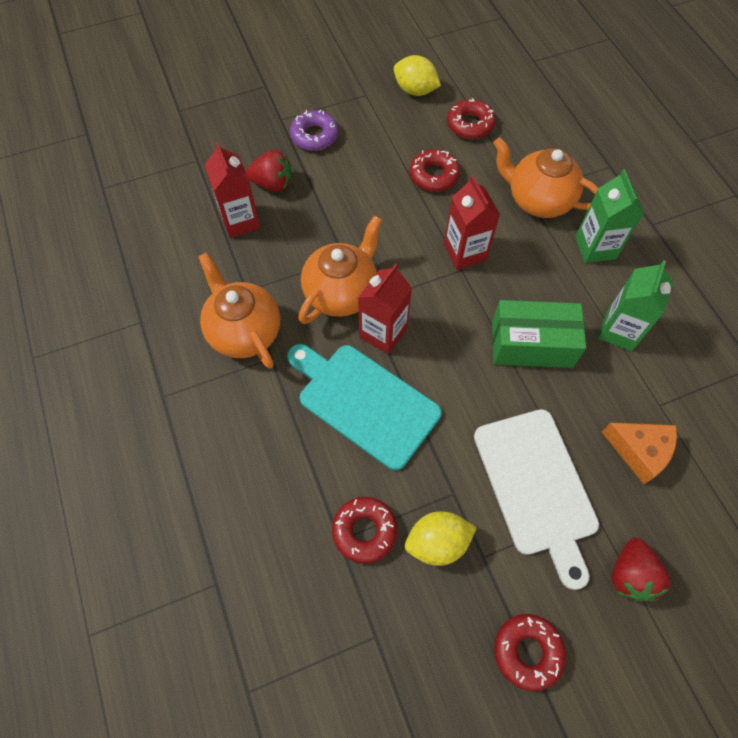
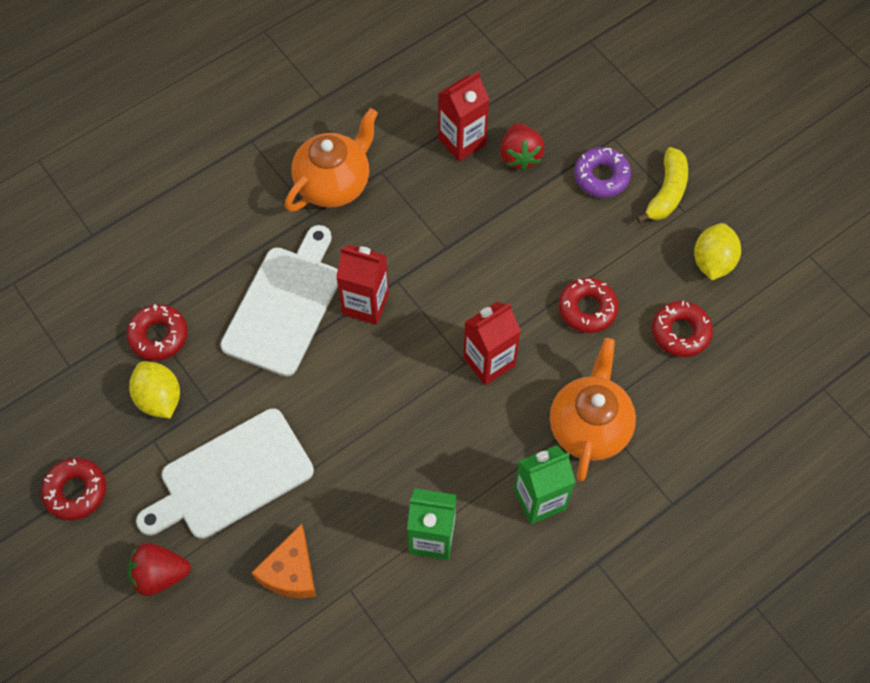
camera: 75 degrees right, 0 degrees up
turquoise cutting board [287,344,442,471] -> white cutting board [220,225,338,377]
orange teapot [298,215,382,324] -> none
green box [492,300,586,368] -> none
none -> yellow banana [636,147,688,223]

